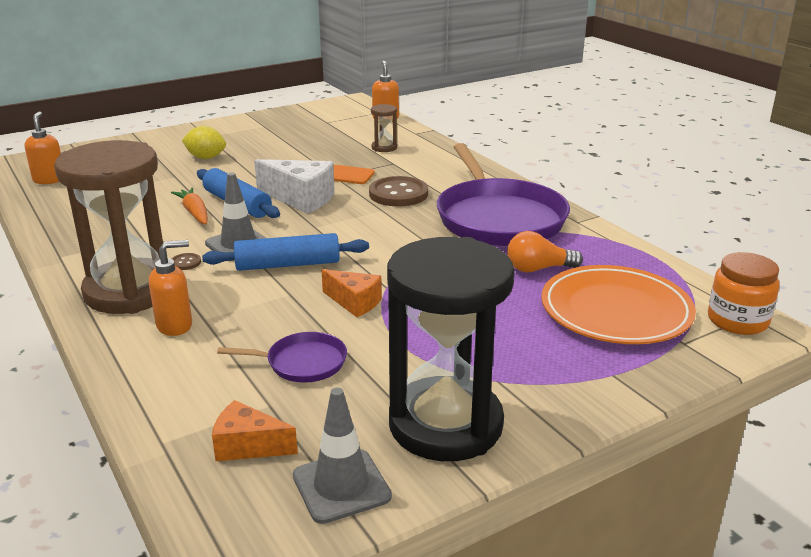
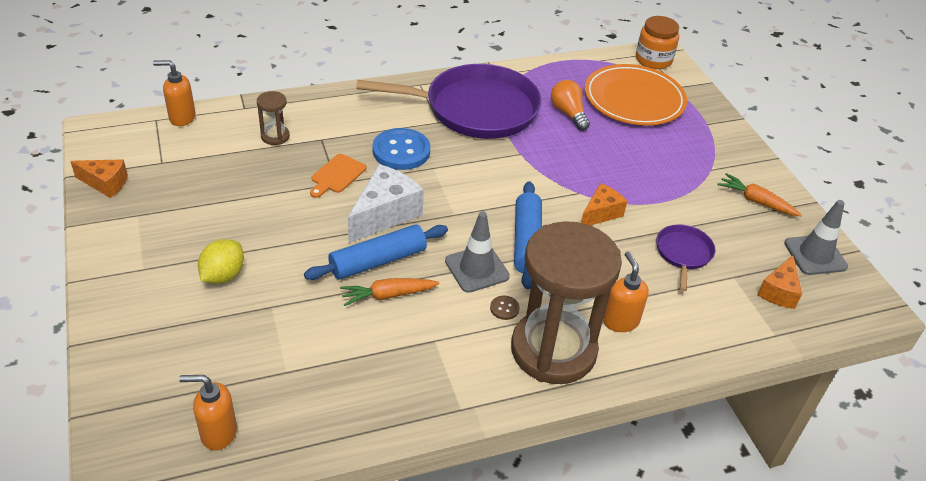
camera: 80 degrees left, 15 degrees up
brown button [369,176,428,206] -> blue button [372,128,430,170]
black hourglass [387,237,515,461] -> orange carrot [718,173,802,216]
orange light bulb [507,231,583,272] -> orange light bulb turned 150 degrees clockwise [551,80,590,131]
none -> orange cheese [70,159,128,198]

